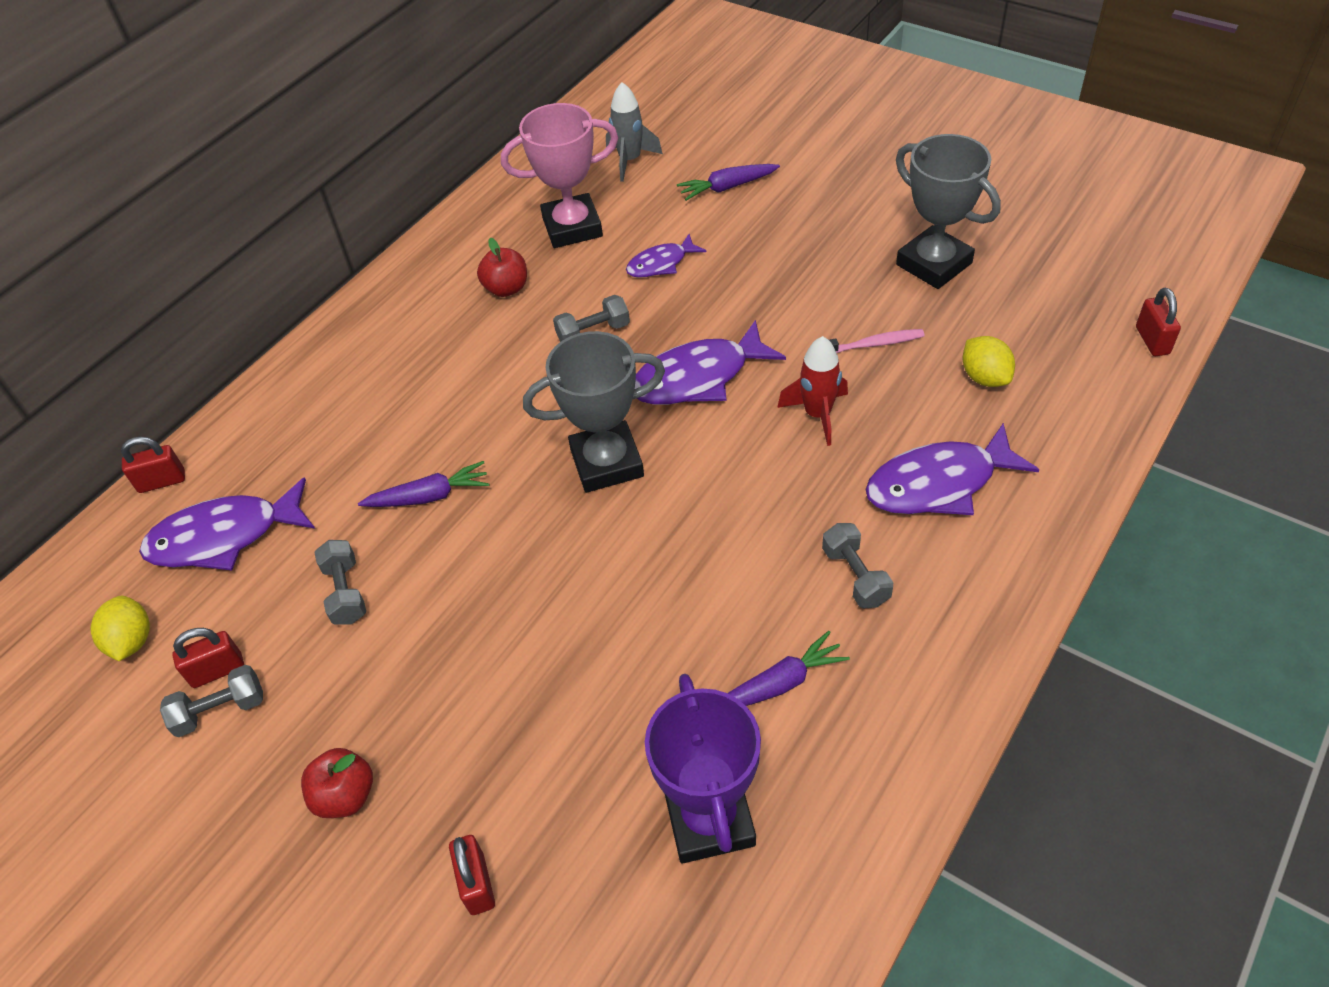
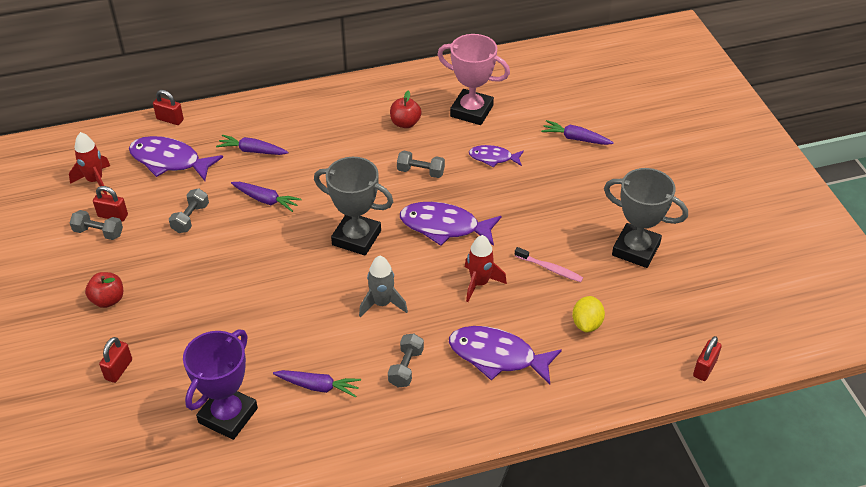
camera: 35 degrees right, 5 degrees down
yellow lemon [90,596,150,661] -> red rocket [69,132,110,194]
grey rocket [606,82,663,182] -> grey rocket moved to [359,256,408,317]
grey trophy [896,134,1001,289] -> grey trophy turned 60 degrees counterclockwise [604,168,688,268]
none -> purple carrot [216,135,289,155]

